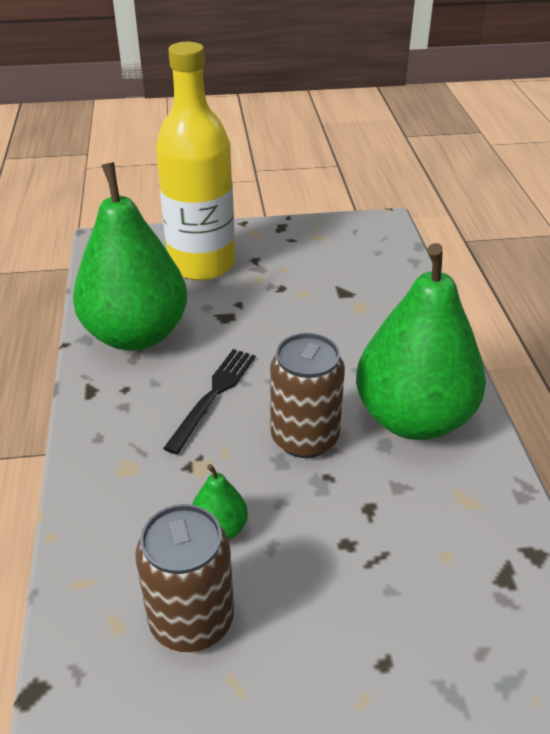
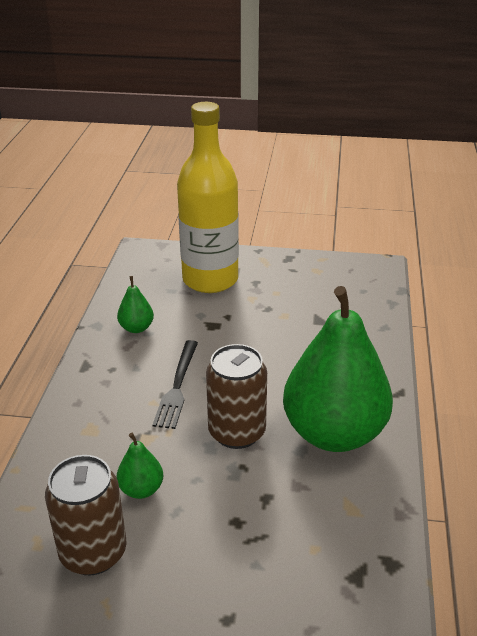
camera: 15 degrees right, 5 degrees down
green pear [73,162,187,351] -> green pear [117,276,154,333], size x0.40
black fork [163,349,256,454] -> black fork turned 150 degrees clockwise [152,340,198,429]

